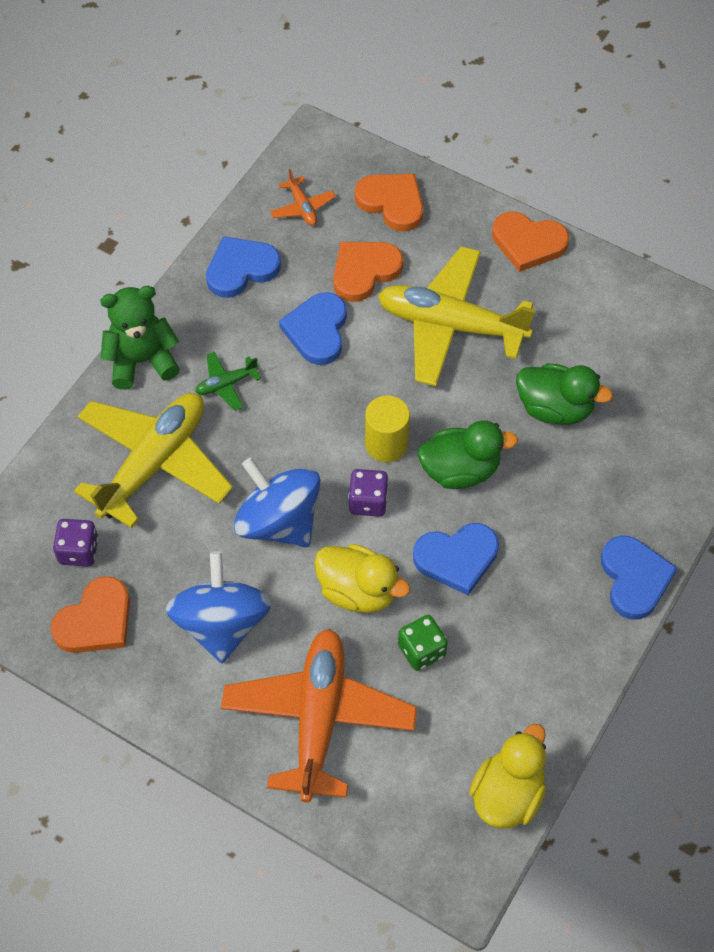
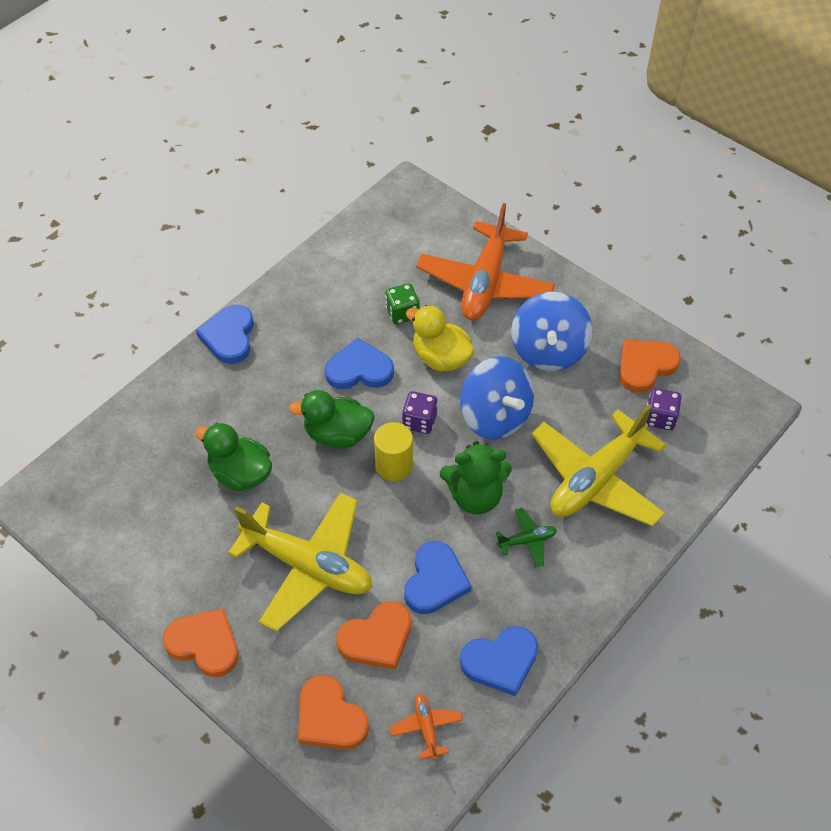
camera: 170 degrees left, 5 degrees down
green teddy bear [100,286,180,390] -> green teddy bear moved to [440,441,512,514]
yellow duck [469,724,546,828] -> none

